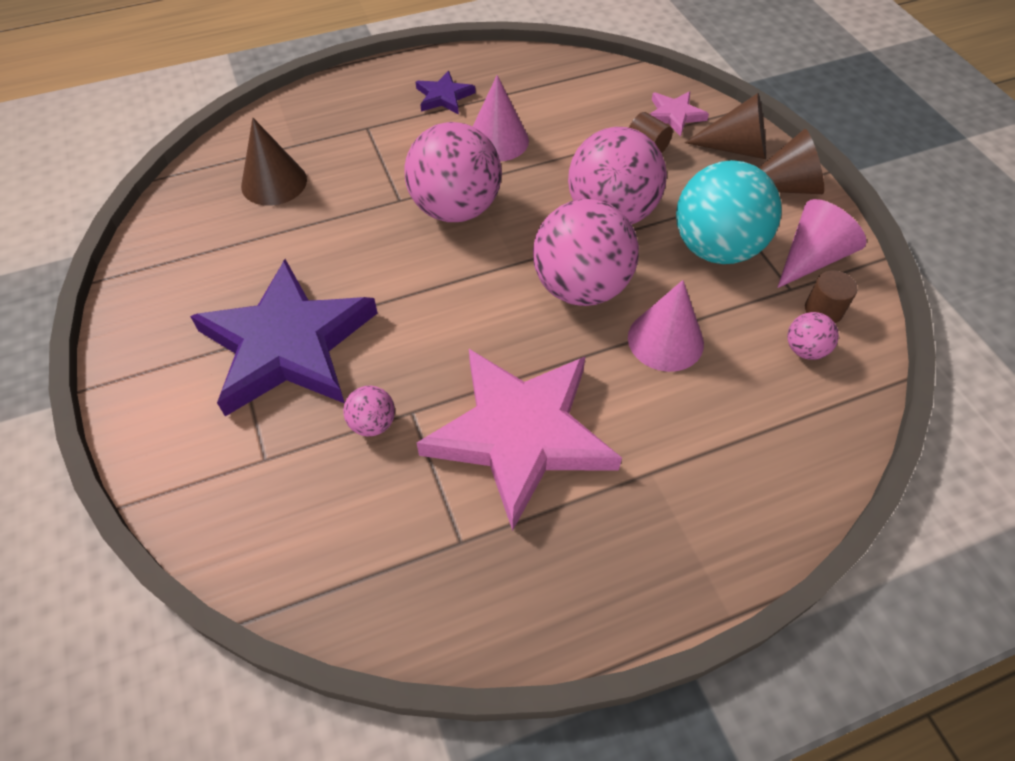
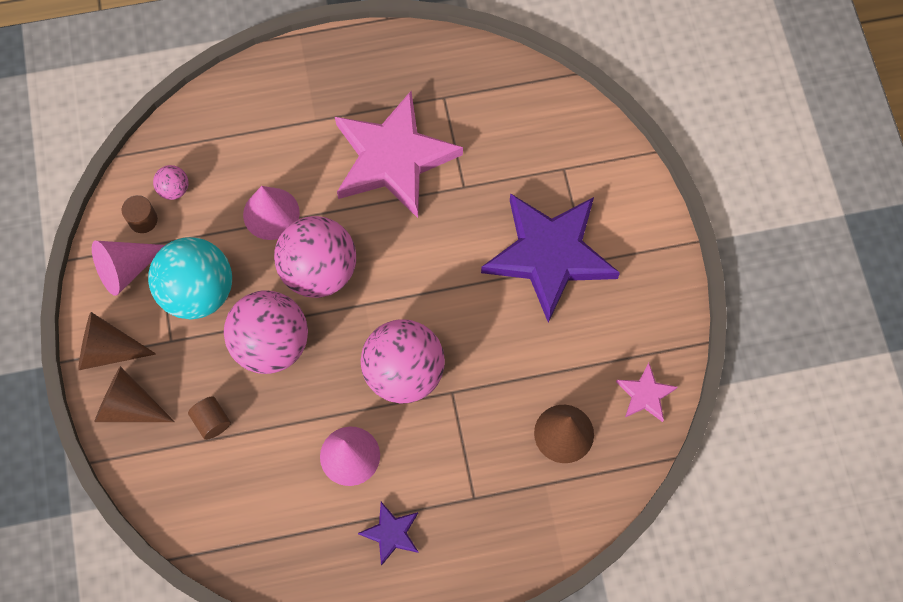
camera: 170 degrees left, 15 degrees up
pink ball [343,386,395,436] -> none
pink star [650,91,709,137] -> pink star moved to [616,363,678,422]

